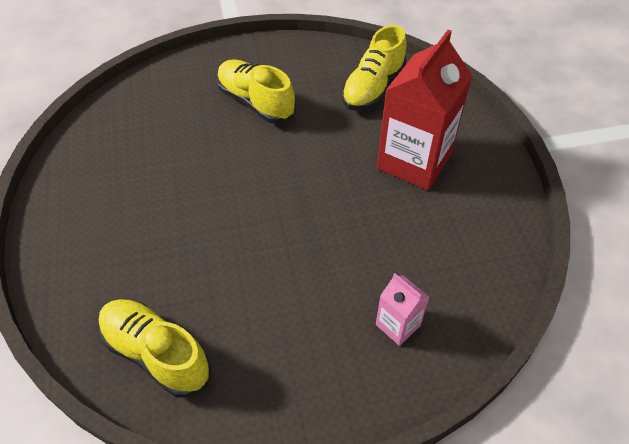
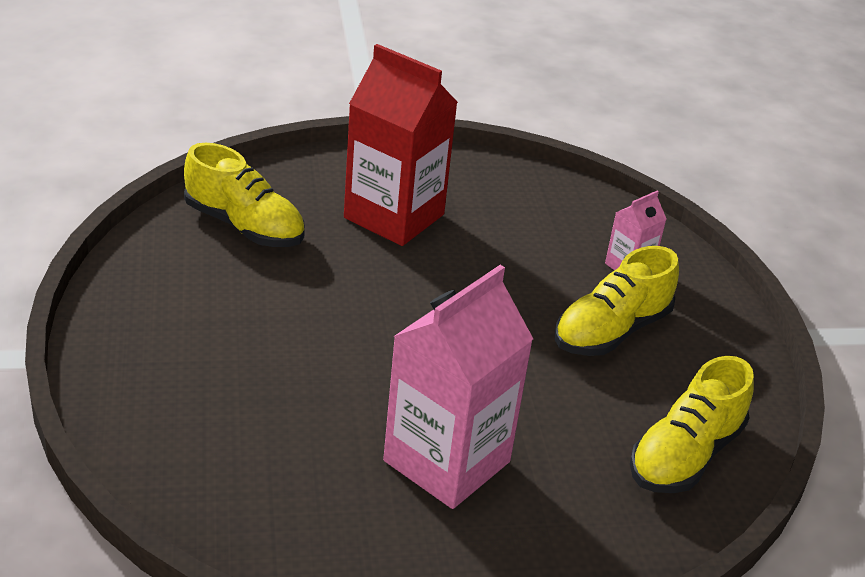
camera: 90 degrees left, 15 degrees down
yellow shoe [217,59,296,124] -> yellow shoe moved to [555,246,679,356]
none -> pink carton [383,265,533,509]

